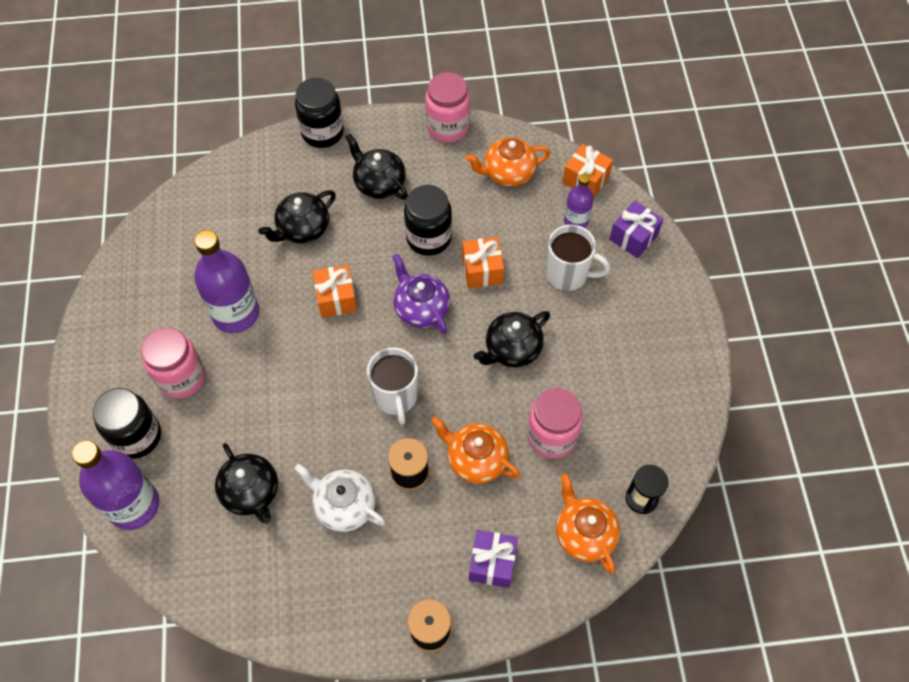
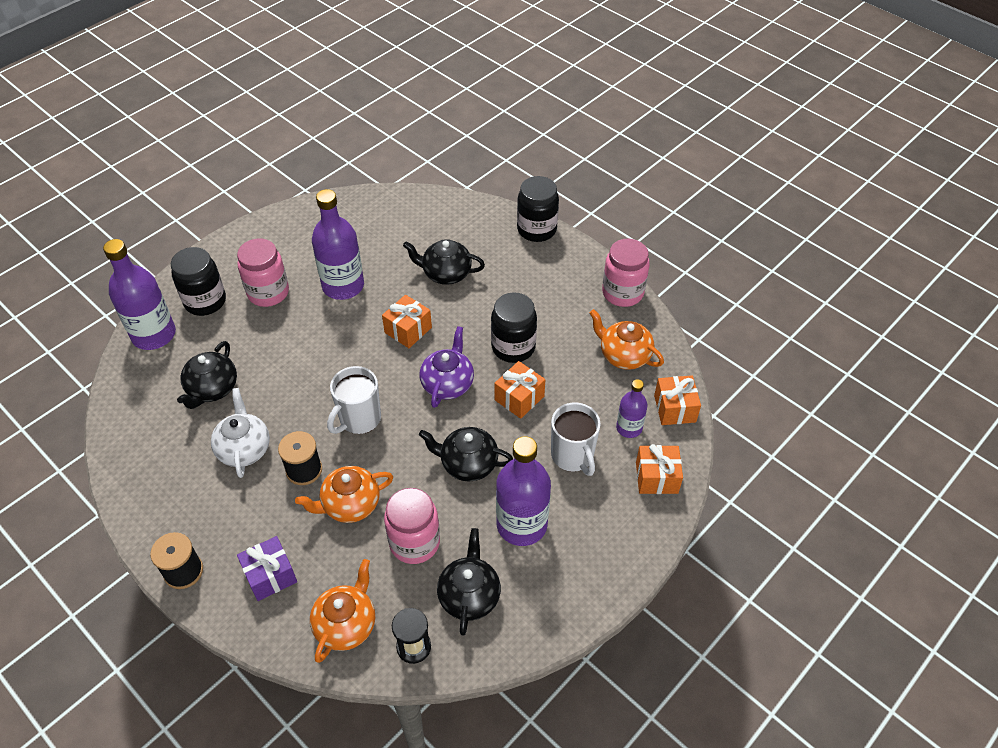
camera: 50 degrees right, 10 degrees down
black teapot [346,134,408,199] -> black teapot moved to [437,528,501,636]
orange teapot [431,417,520,484] -> orange teapot turned 105 degrees counterclockwise [295,466,393,523]
purple gift [609,201,663,258] -> orange gift [636,444,683,494]
none -> purple bottle [496,436,551,546]

